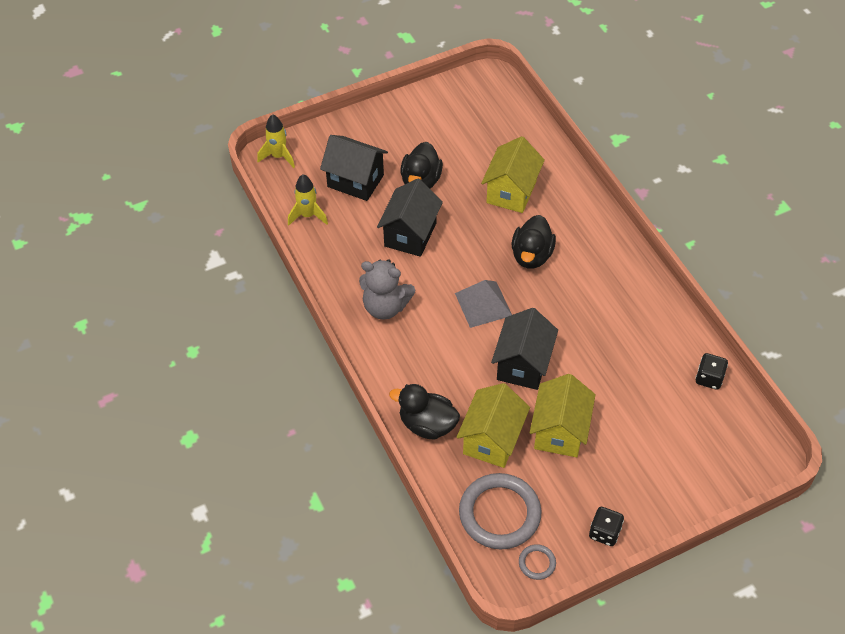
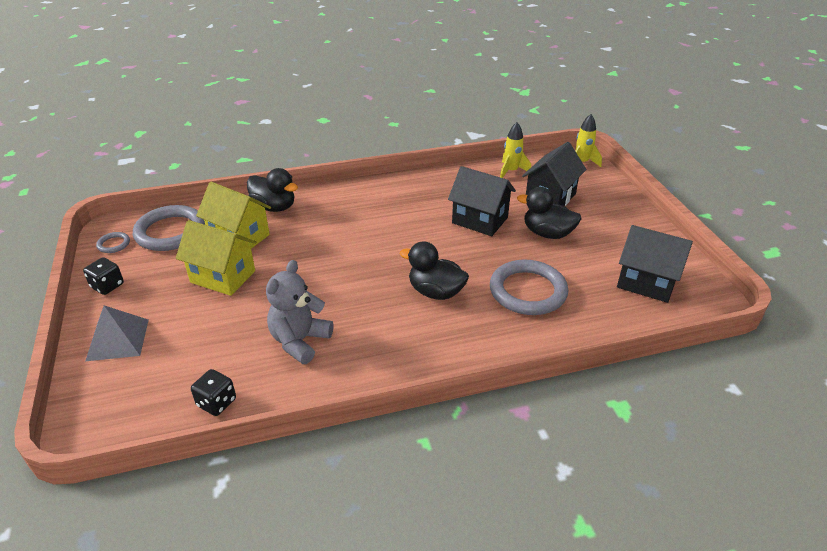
camera: 100 degrees right, 15 degrees down
grey teddy bear [359,259,415,320] -> grey teddy bear moved to [266,260,333,364]
black duck [389,384,460,440] -> black duck turned 90 degrees clockwise [247,168,298,212]
grey pyramid [455,280,512,328] -> grey pyramid moved to [85,305,149,361]
yellow house [481,136,545,213] -> grey ring [490,259,568,315]
black house [491,308,558,390] -> black house moved to [617,225,693,303]

